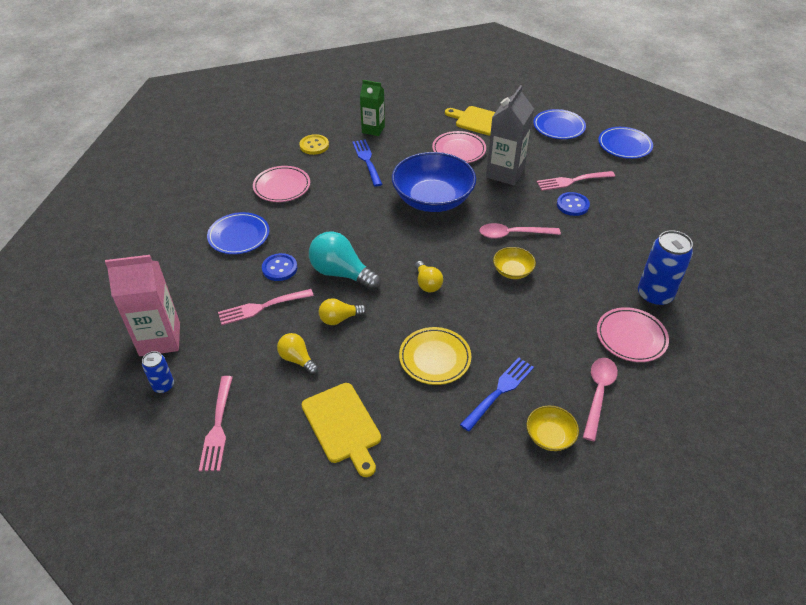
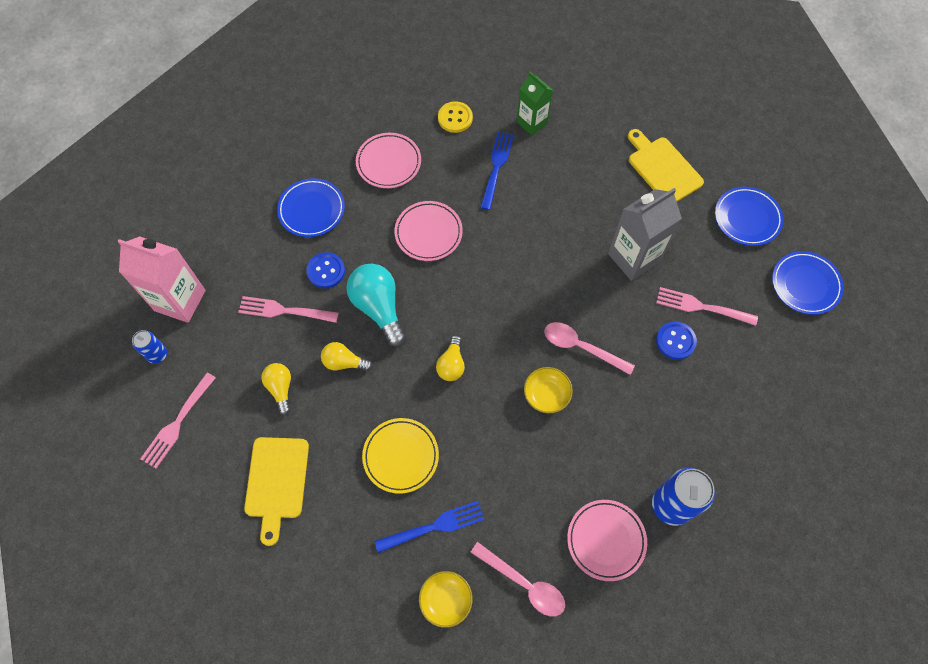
camera: 30 degrees right, 20 degrees up
blue bowl [392,152,476,212] -> none
pink plate [432,131,486,163] -> pink plate moved to [394,201,463,261]
pink spoon [583,358,618,441] -> pink spoon turned 75 degrees clockwise [470,542,565,616]

